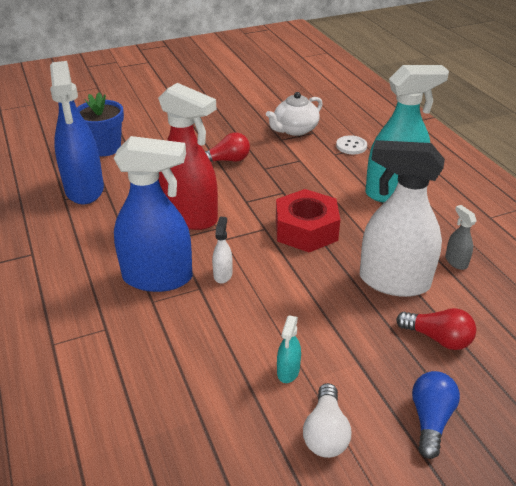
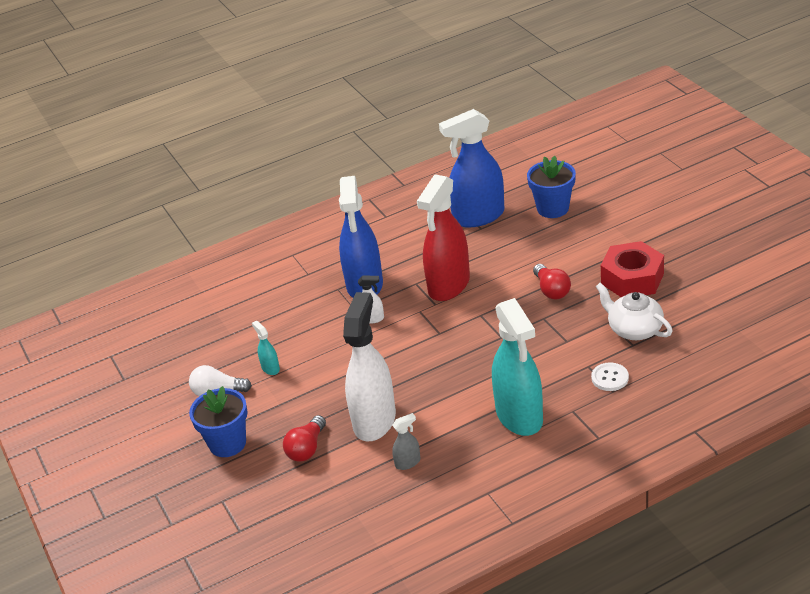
camera: 90 degrees right, 0 degrees up
red nut [276,189,340,252] -> red nut moved to [601,241,664,297]
turquoise spray bottle [277,315,301,383] -> turquoise spray bottle turned 45 degrees clockwise [252,321,280,375]
blue light bulb [412,371,460,459] -> blue flower pot [189,386,247,457]

